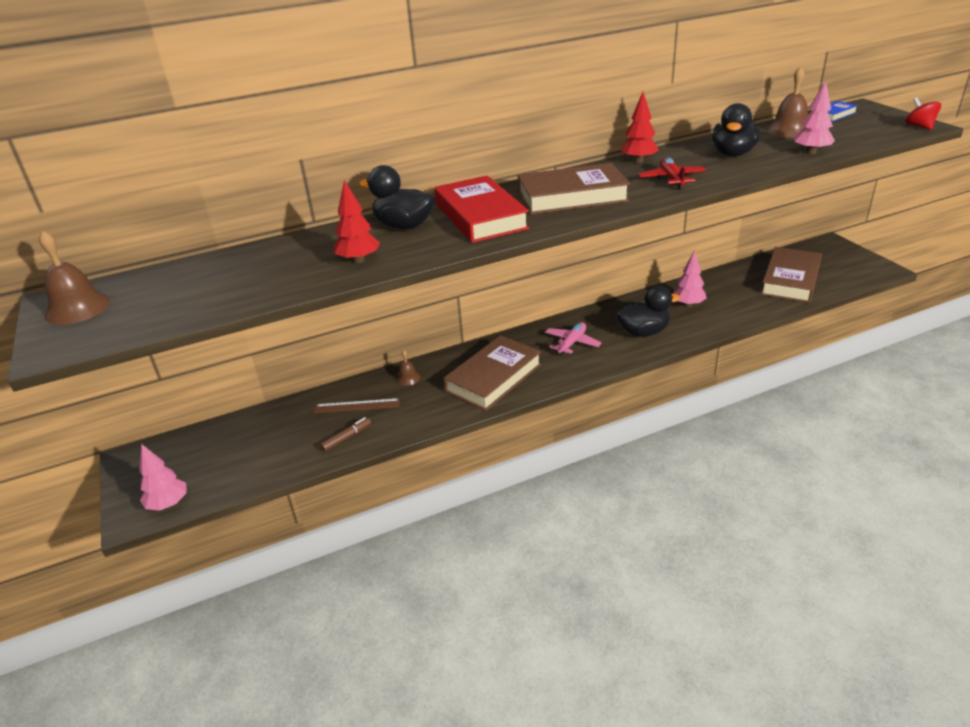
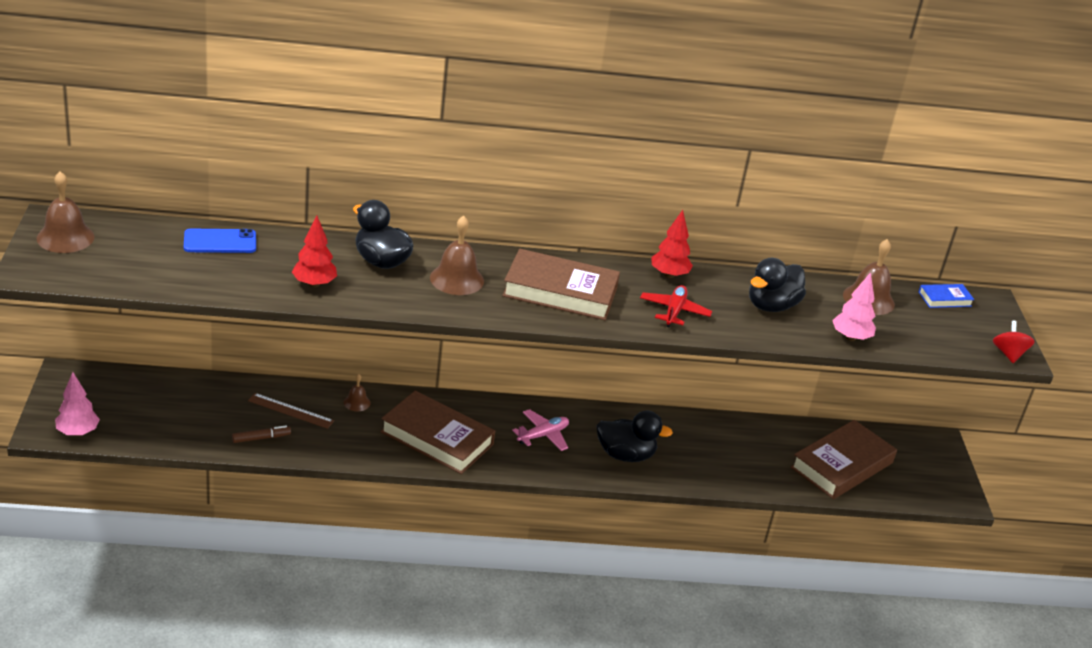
camera: 15 degrees right, 0 degrees up
red book [434,175,529,243] -> brown bell [430,216,484,295]
brown book [443,335,542,411] -> brown book turned 60 degrees clockwise [380,391,495,474]
pink tree [673,250,707,307] -> none
none -> blue phone [184,229,256,253]

